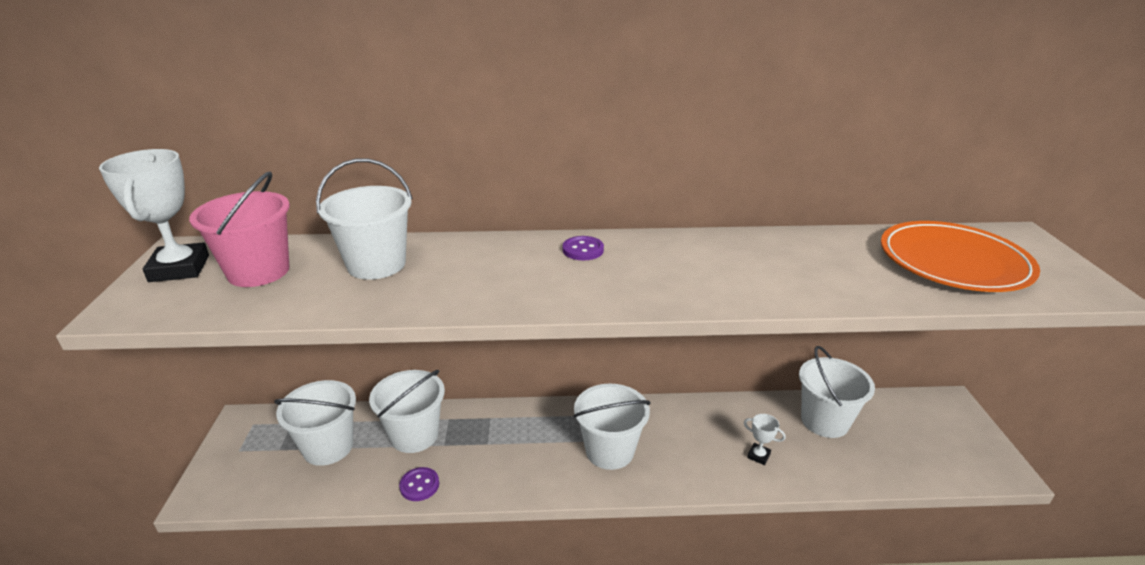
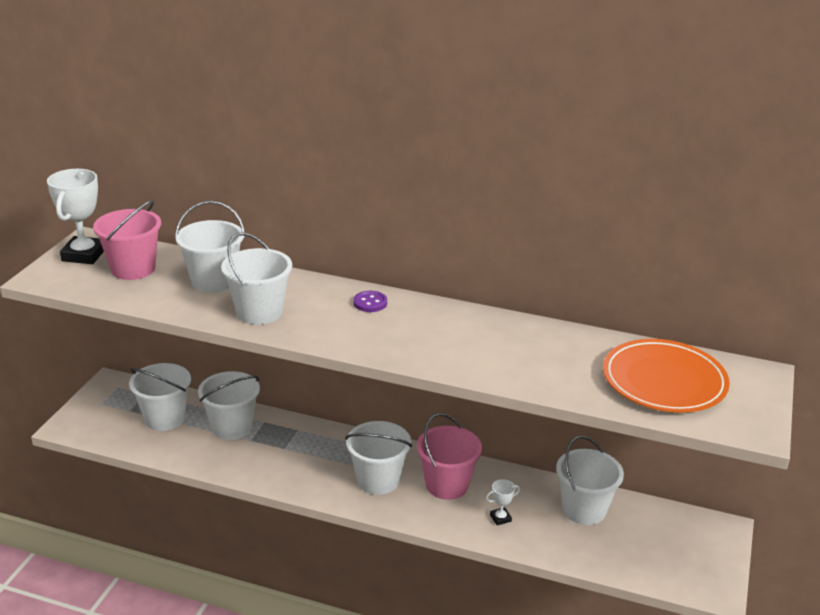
camera: 20 degrees right, 0 degrees up
purple button [399,467,439,501] -> none
white trophy [744,414,786,465] -> white trophy turned 75 degrees counterclockwise [486,479,520,525]
none -> white bucket [221,232,292,325]
none -> pink bucket [417,413,482,500]

